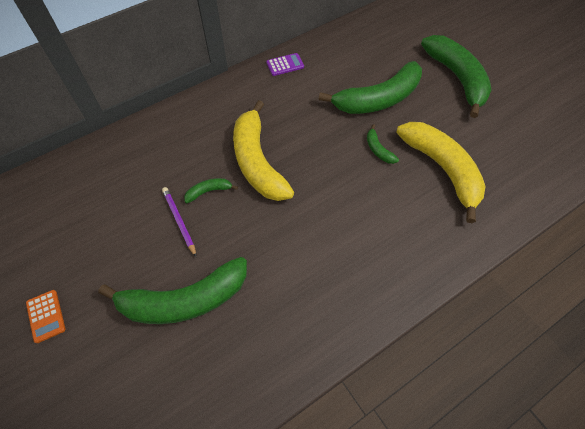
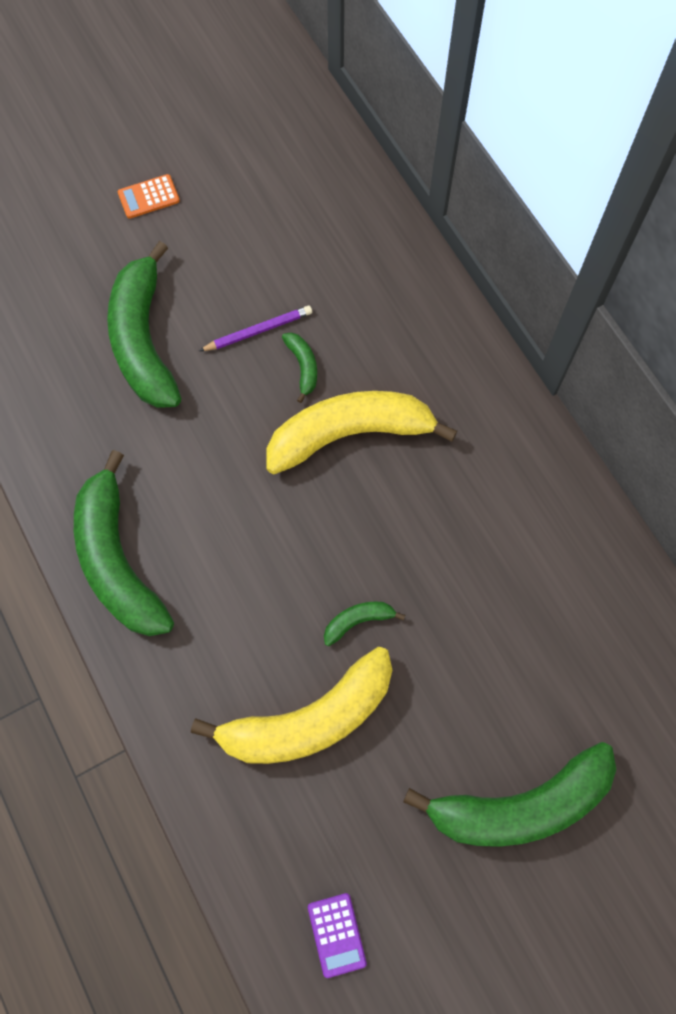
camera: 95 degrees right, 10 degrees up
purple calculator [266,53,304,76] -> purple calculator moved to [308,893,367,978]
green banana [319,61,422,114] -> green banana moved to [74,450,174,636]

